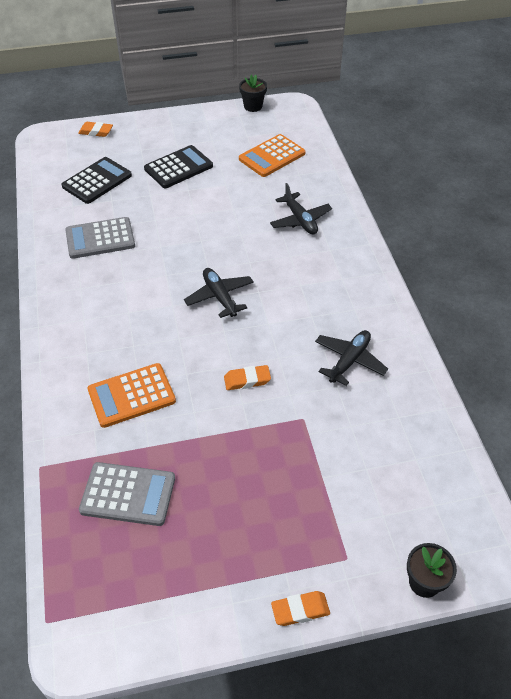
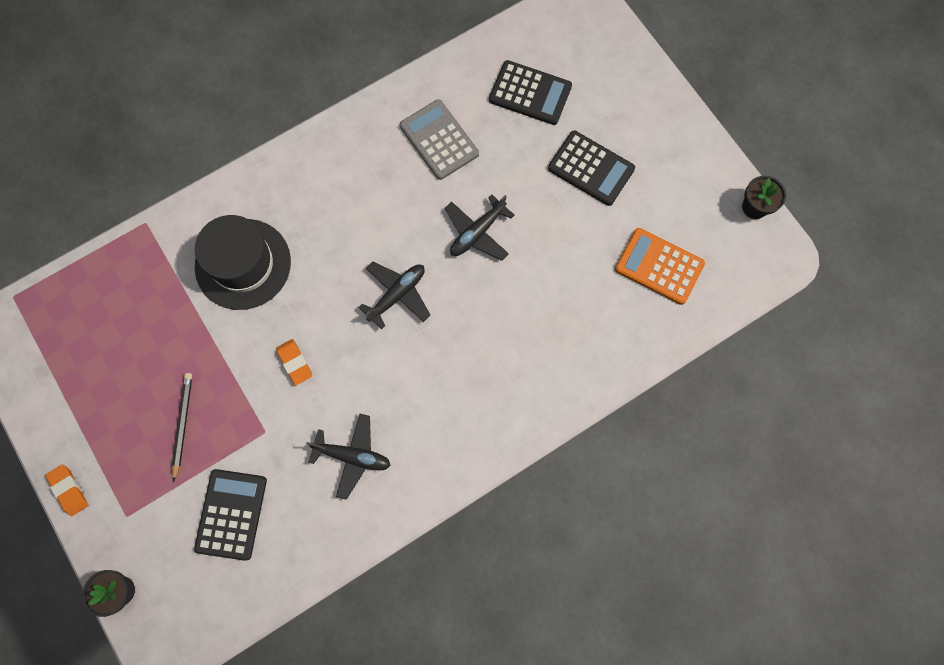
camera: 70 degrees right, 25 degrees up
orange eraser [78,122,113,137] -> none
grey calculator [79,462,175,526] -> none
orange calculator [87,363,176,428] -> black hat [195,215,291,310]
black plane [270,183,332,235] -> black plane moved to [445,194,514,261]
none -> black pencil [172,373,192,482]
none -> black calculator [194,469,267,561]

